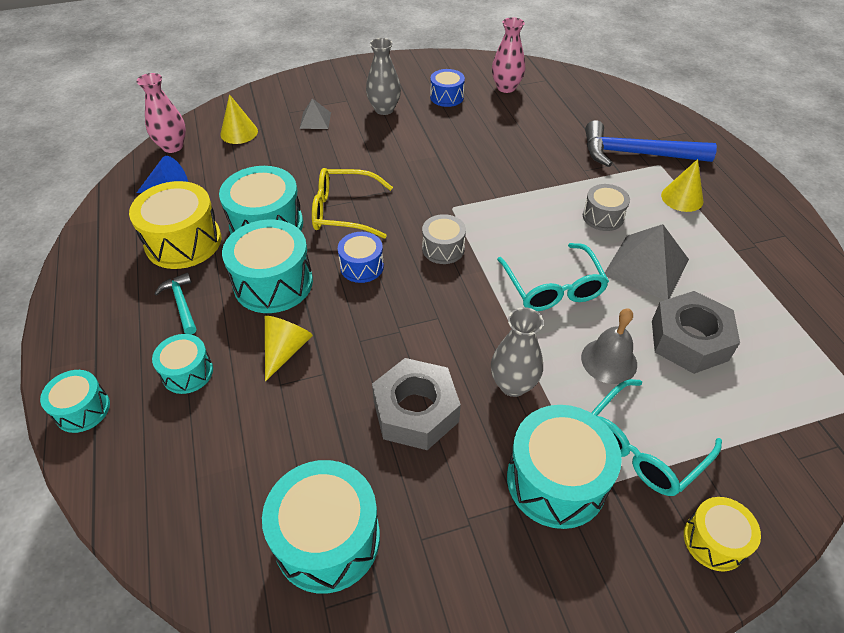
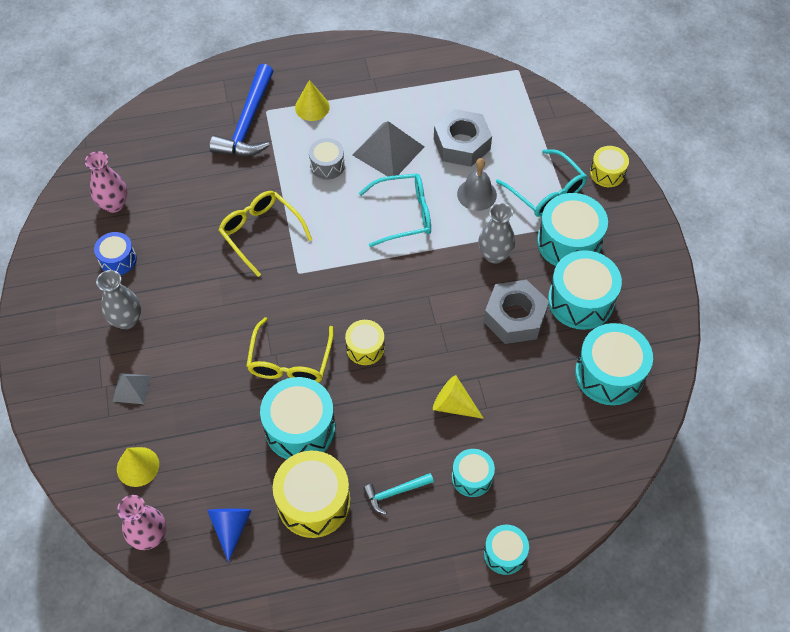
camera: 85 degrees left, 10 degrees up
turquoise drum [222,220,313,313] -> turquoise drum moved to [548,250,622,330]
blue drum [338,232,384,283] -> yellow drum [345,320,385,365]
grey drum [422,214,466,264] -> none
none -> yellow glasses [219,191,312,277]

